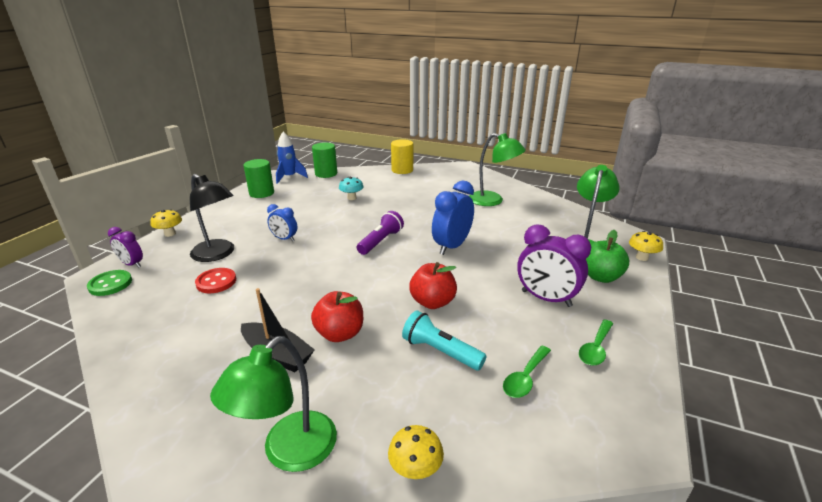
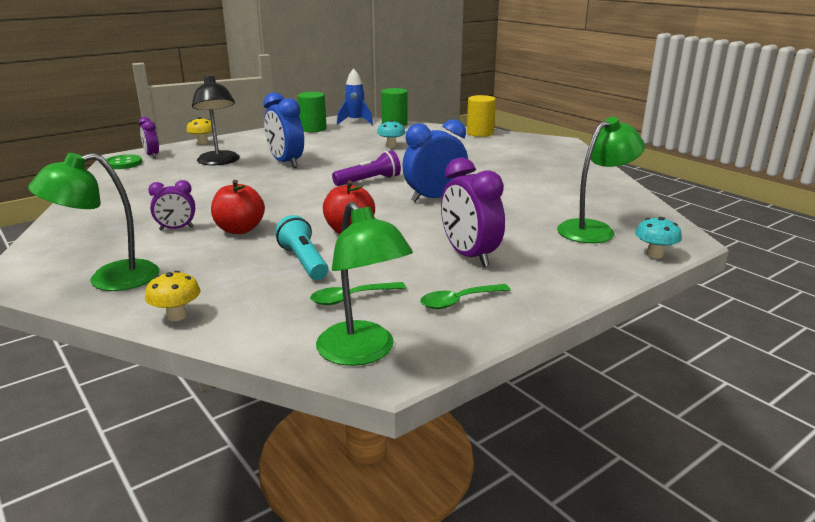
camera: 30 degrees right, 5 degrees down
red button [195,268,236,293] -> none
black boat [241,288,315,372] -> purple clock [148,180,195,231]
blue clock [267,204,297,241] -> blue clock [263,92,304,168], size x1.74
green lamp [469,133,526,206] -> green lamp moved to [316,201,413,366]
green apple [586,230,629,283] -> none
yellow mushroom [629,231,663,261] -> turquoise mushroom [635,217,682,258]

